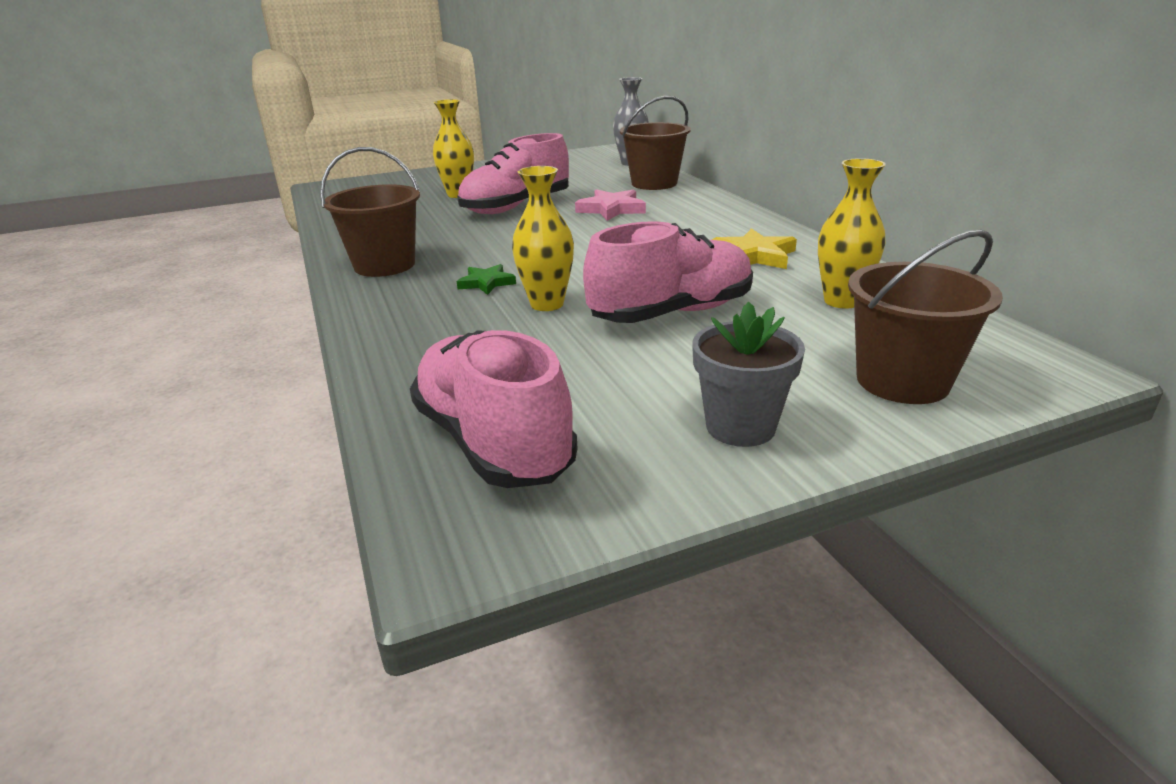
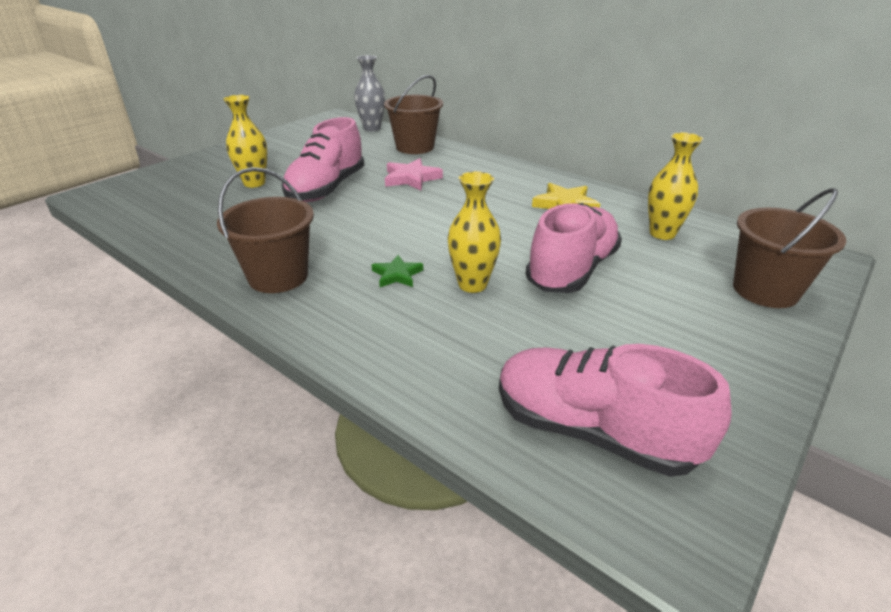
camera: 30 degrees left, 5 degrees up
grey flower pot [692,302,805,447] -> none

